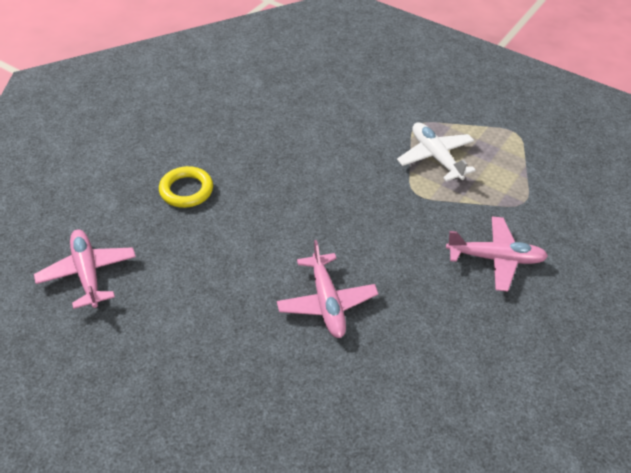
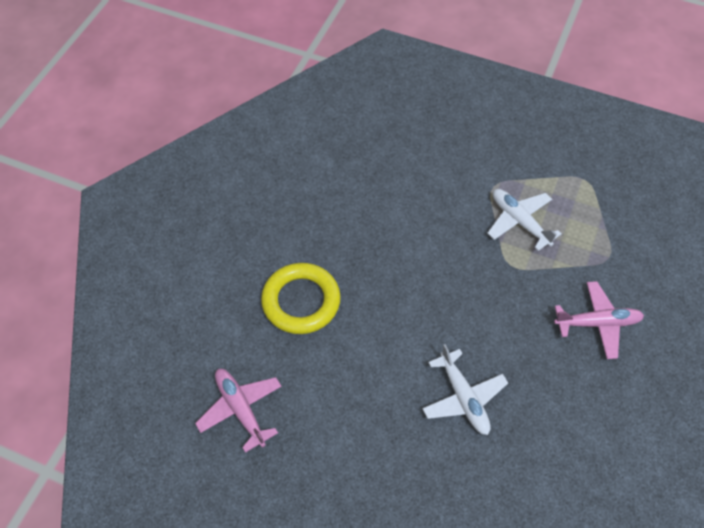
camera: 10 degrees left, 10 degrees up
yellow ring [159,166,213,208] -> yellow ring [261,263,341,334], size x1.54
pink plane [277,240,378,338] -> white plane [422,344,508,435]

